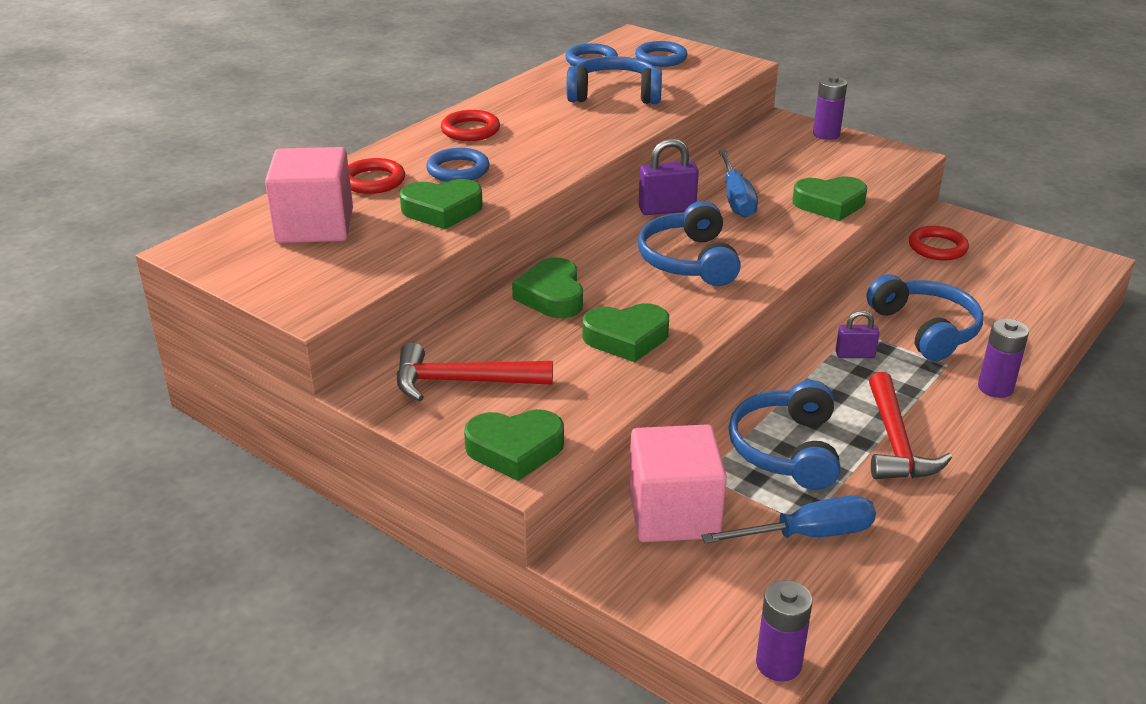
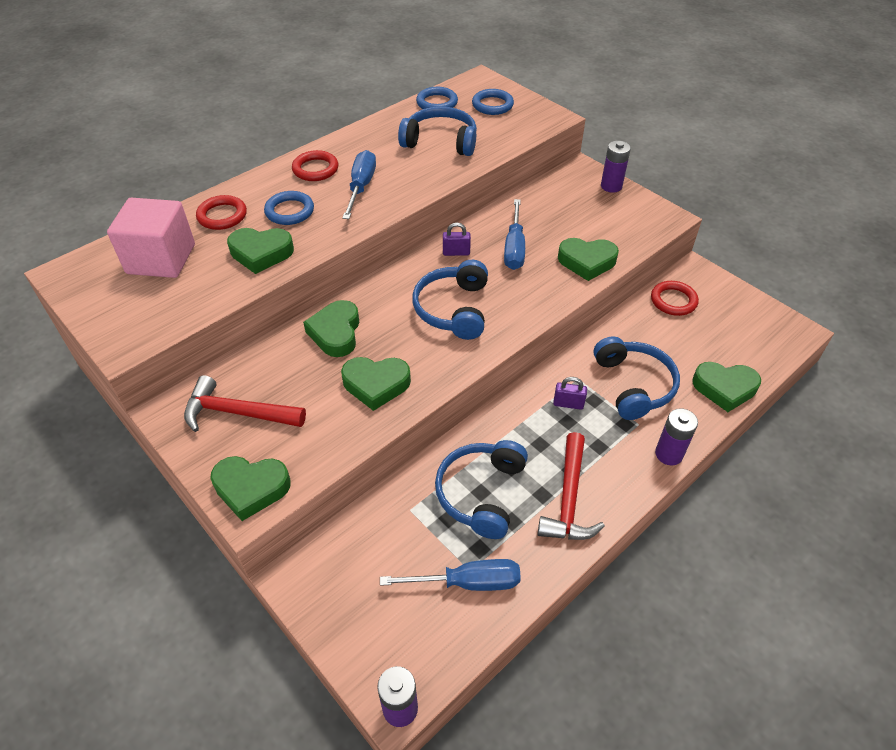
camera: 10 degrees right, 15 degrees up
pink cube [629,424,727,542] -> none
purple padlock [639,138,699,215] -> purple padlock [443,223,471,256], size x0.62
none -> blue screwdriver [342,150,376,219]
none -> green heart [692,362,761,412]

